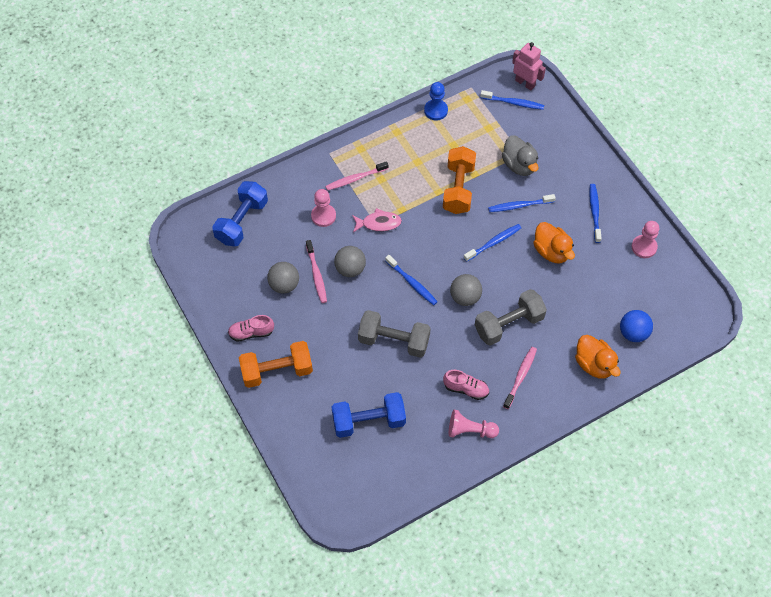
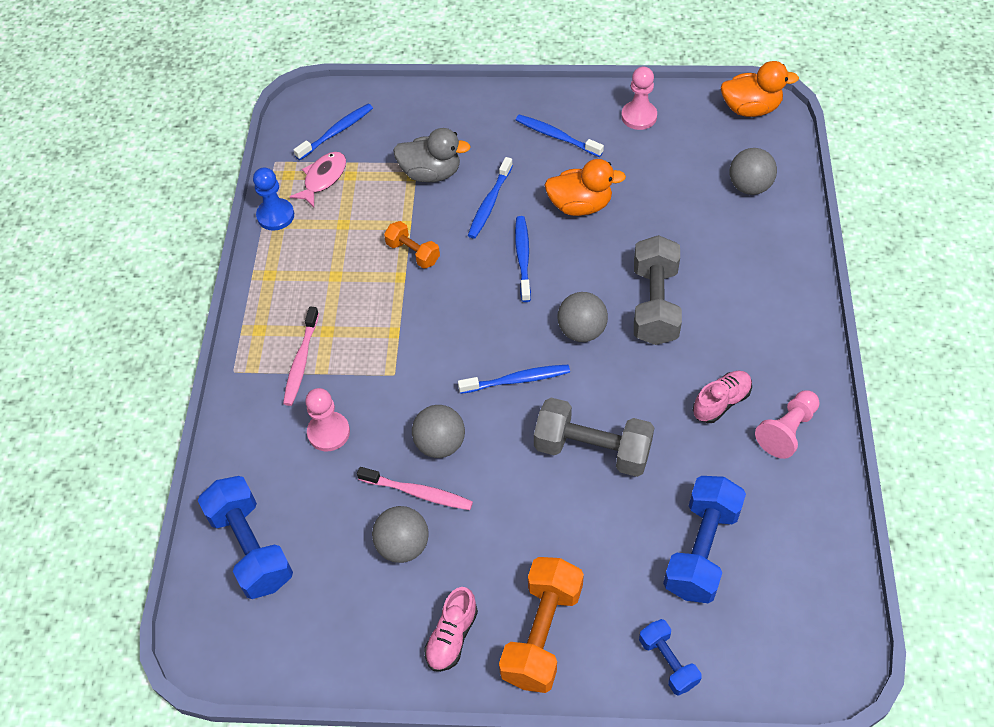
camera: 55 degrees left, 5 degrees down
pink fish [352,208,402,232] -> pink fish moved to [290,152,346,207]
grey dumbbell [358,310,431,358] -> grey dumbbell turned 60 degrees clockwise [534,398,655,477]
orange dumbbell [443,146,476,214] -> orange dumbbell [384,221,440,269], size x0.56
pink toothbrush [503,347,537,409] -> none
pink robot [512,42,546,90] -> none
orange duck [575,335,621,379] -> orange duck moved to [721,61,799,117]
blue ball [620,310,653,342] -> grey ball [730,148,777,195]
none -> blue dumbbell [639,619,702,696]

